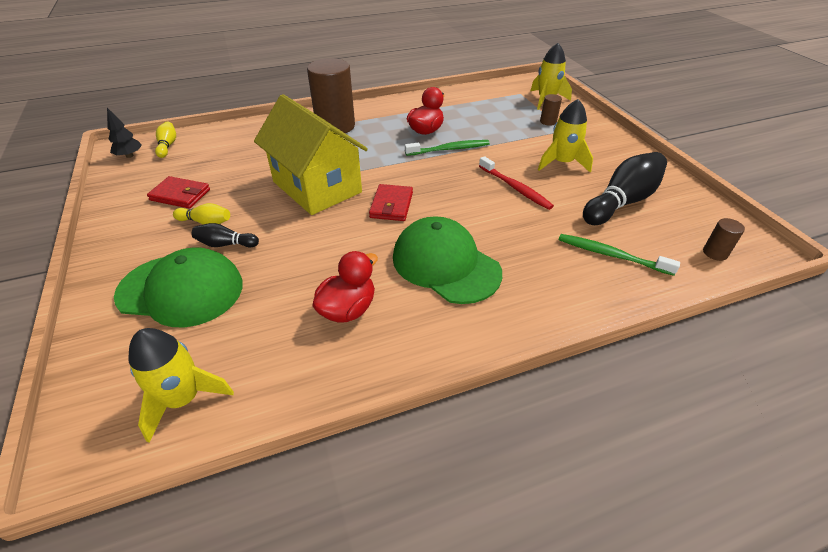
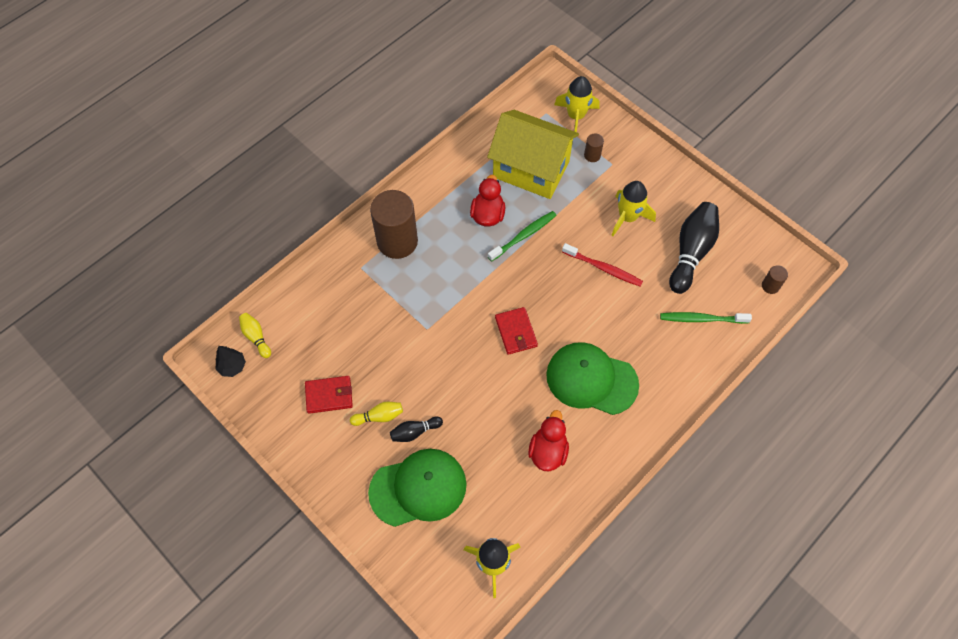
camera: 25 degrees left, 20 degrees up
yellow house [254,94,368,215] -> yellow house moved to [487,110,579,199]

